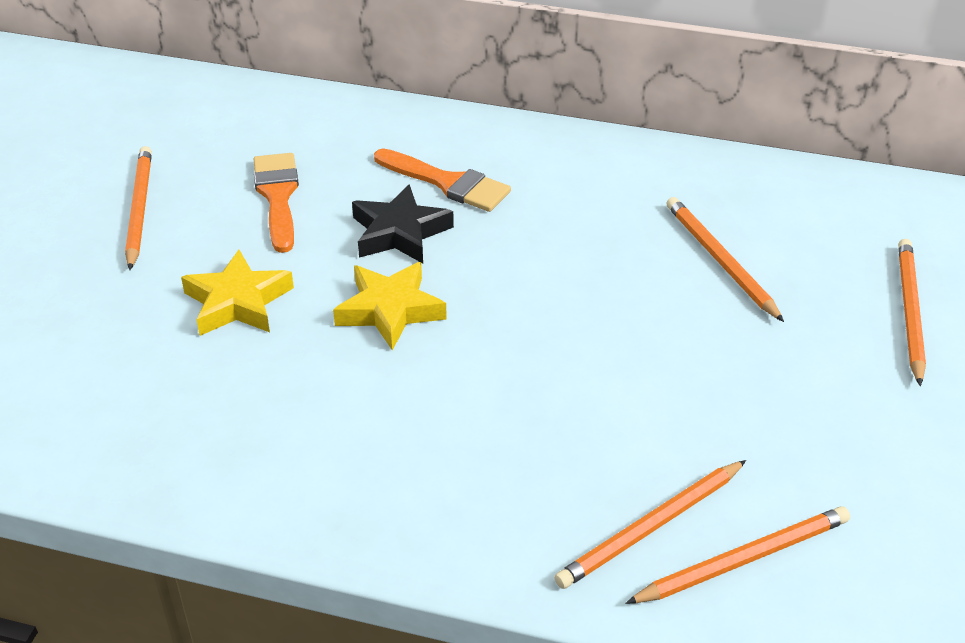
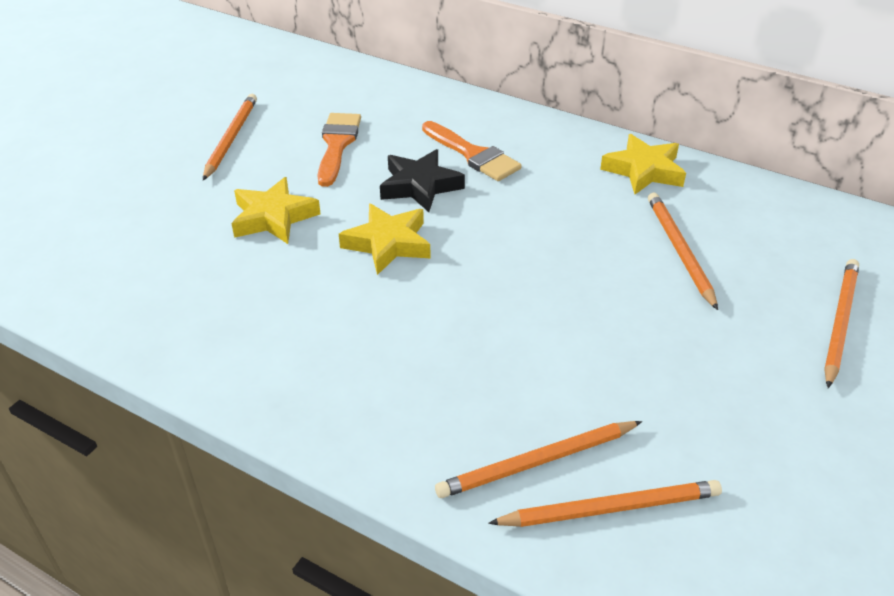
camera: 15 degrees right, 0 degrees up
none -> yellow star [600,134,686,194]

